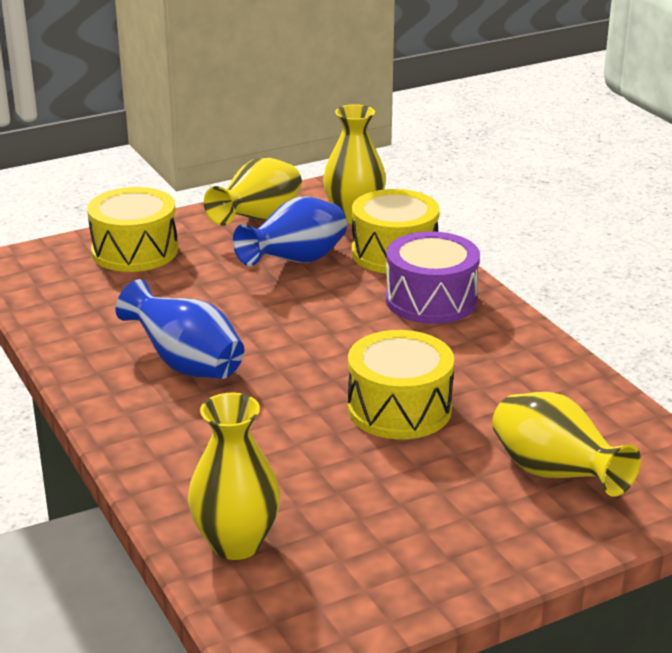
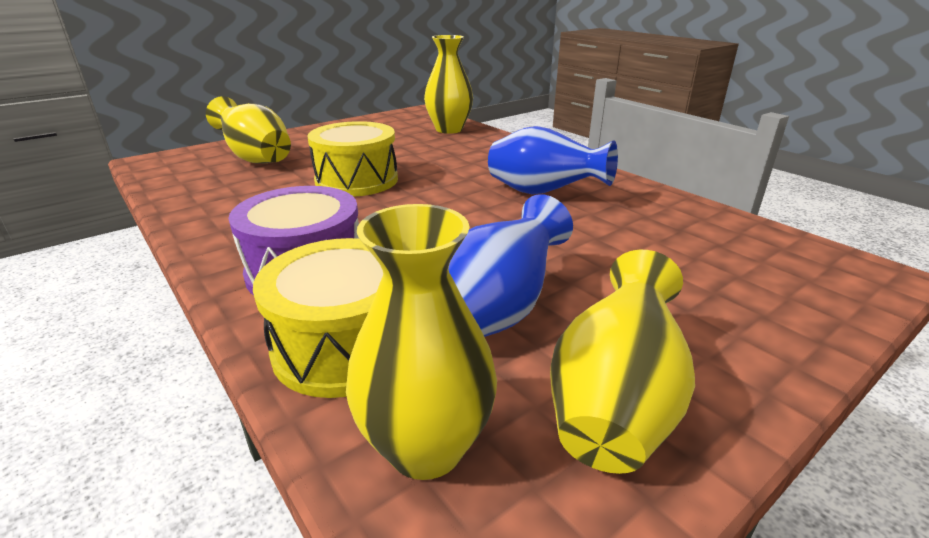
camera: 170 degrees right, 0 degrees up
yellow drum [87,187,178,272] -> none

